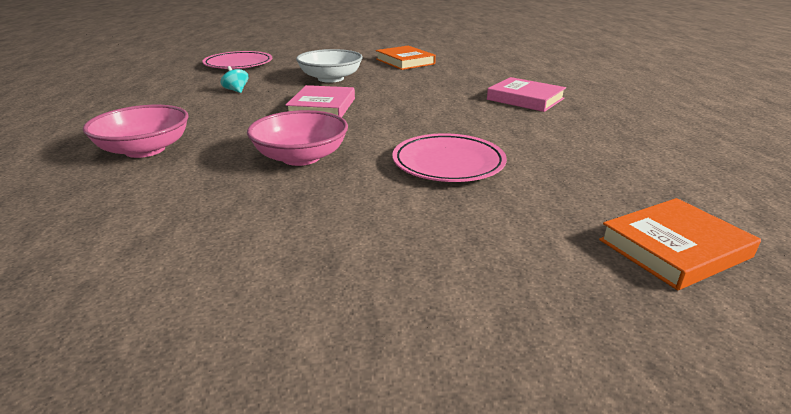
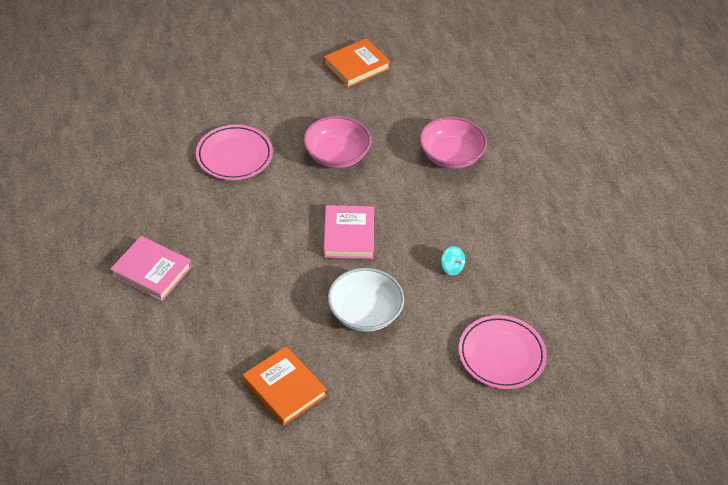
camera: 170 degrees right, 20 degrees up
orange book [599,198,761,290] -> orange book moved to [324,38,390,88]

